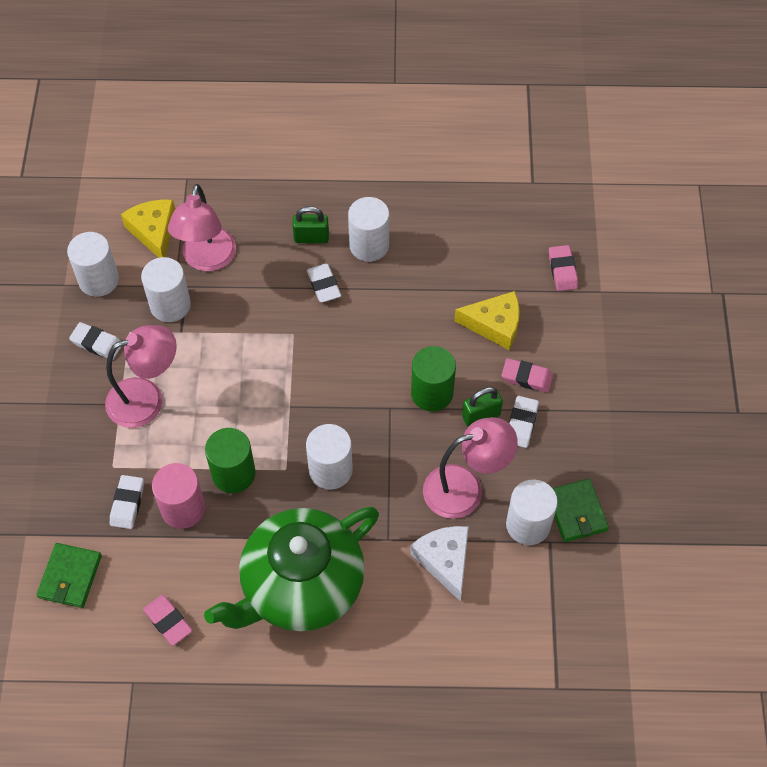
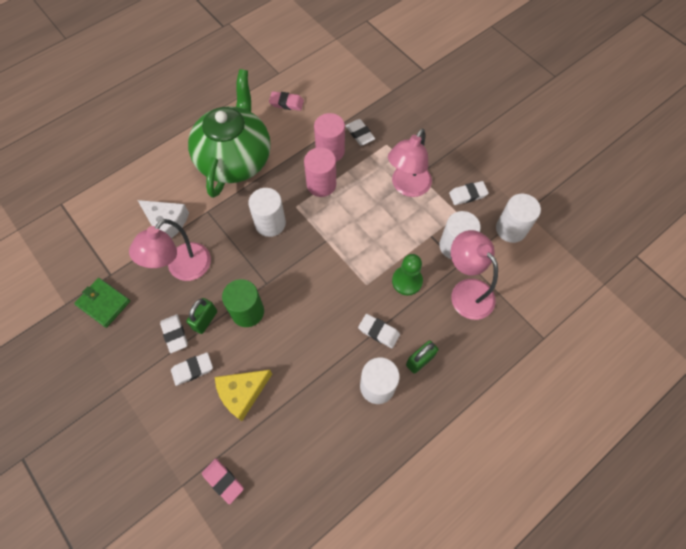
camera: 140 degrees right, 5 degrees up
green wallet [37,543,102,608] -> none
yellow cheese [121,200,175,258] -> none
green cylinder [205,428,256,493] -> pink cylinder [304,147,336,197]
pink eraser [502,358,553,393] -> white eraser [171,352,213,386]
white cylinder [506,479,558,545] -> none
none -> green pawn [392,254,423,296]

